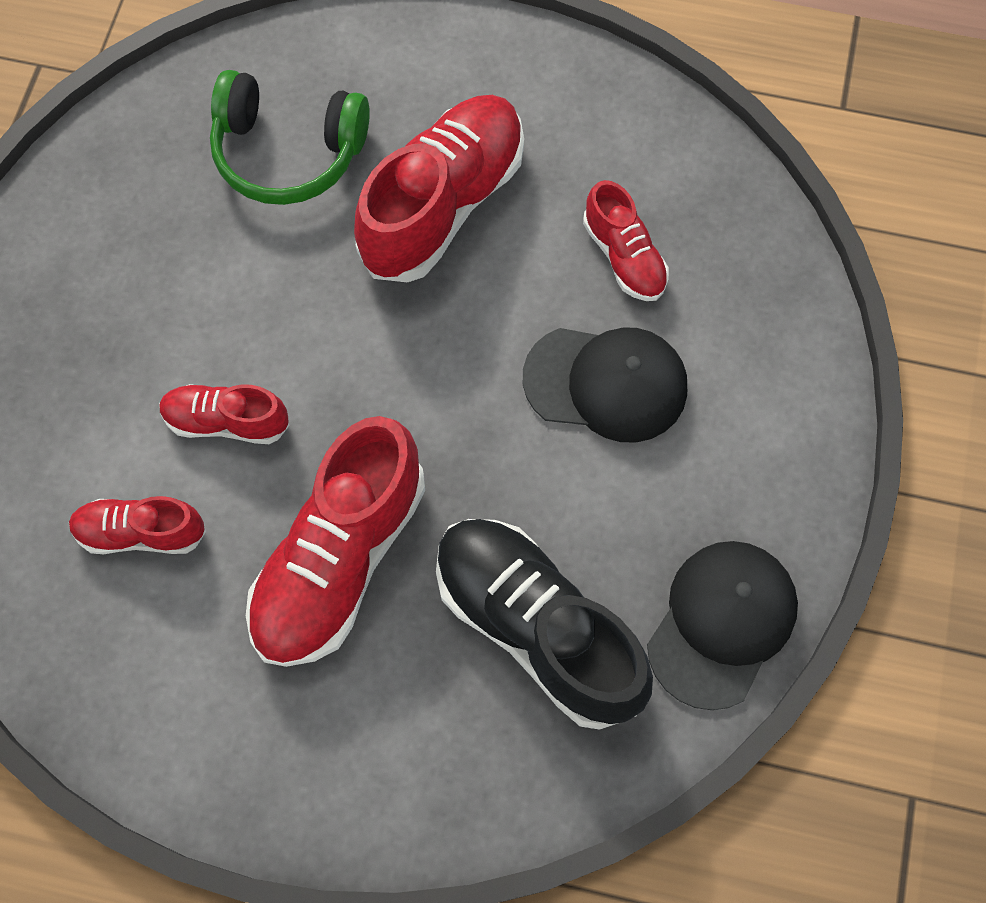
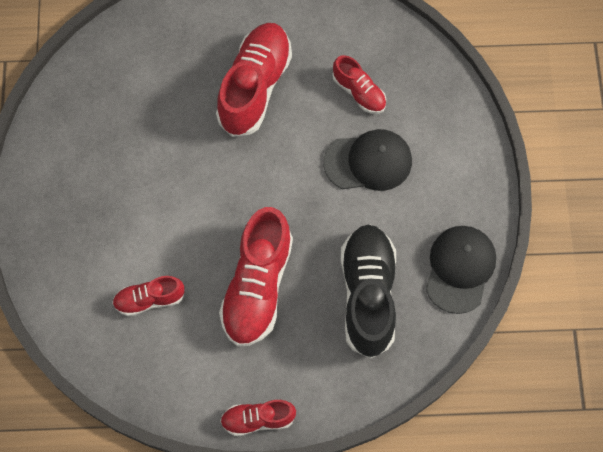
camera: 15 degrees left, 0 degrees up
red shoe [159,384,289,444] -> red shoe moved to [220,400,296,436]
green headphones [210,70,370,205] -> none
black shoe [436,519,653,730] -> black shoe turned 60 degrees clockwise [341,224,396,359]

